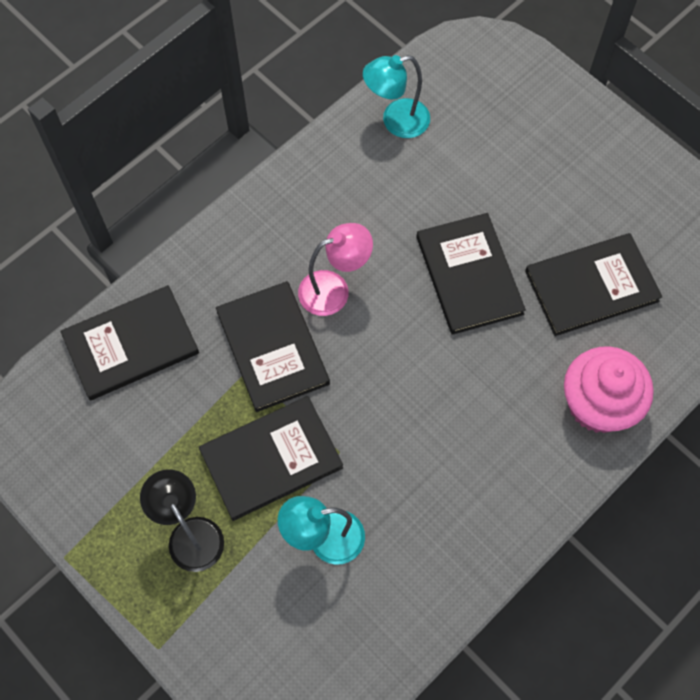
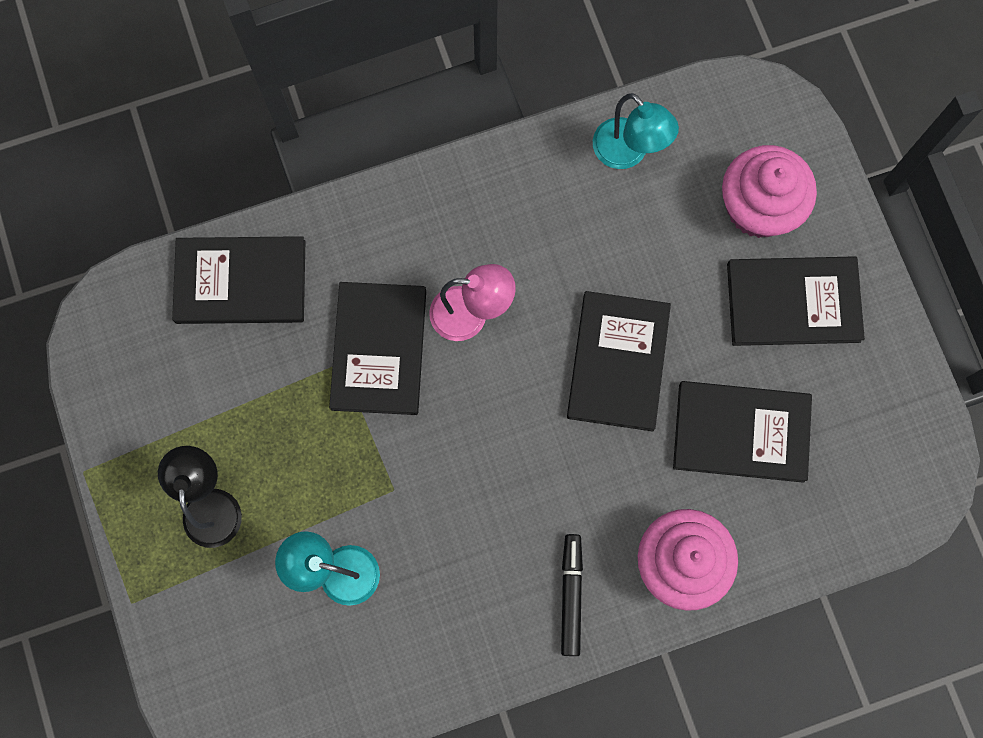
camera: 25 degrees right, 10 degrees up
black book [199,396,343,521] -> black book moved to [727,256,865,346]
turquoise lamp [363,55,430,138] -> turquoise lamp turned 135 degrees counterclockwise [593,93,679,169]
none -> black marker [561,534,583,656]
none -> pink cupcake [722,145,817,238]

